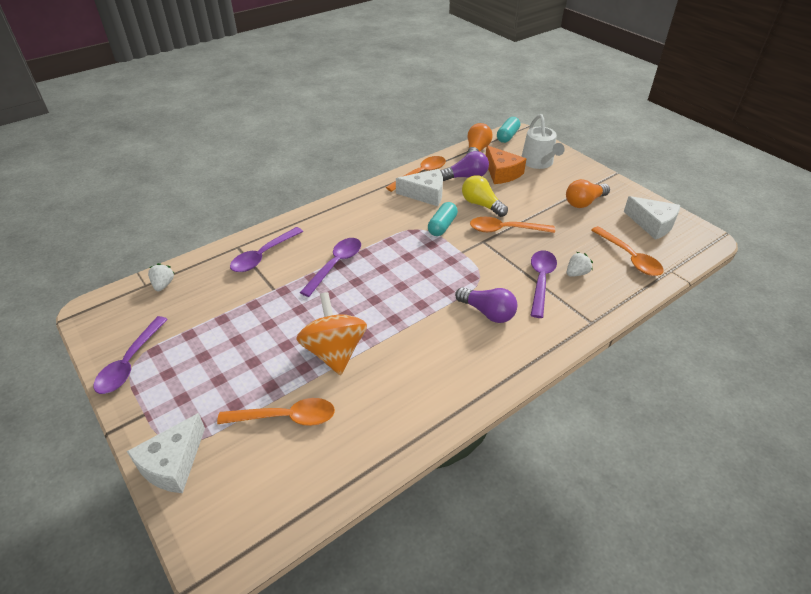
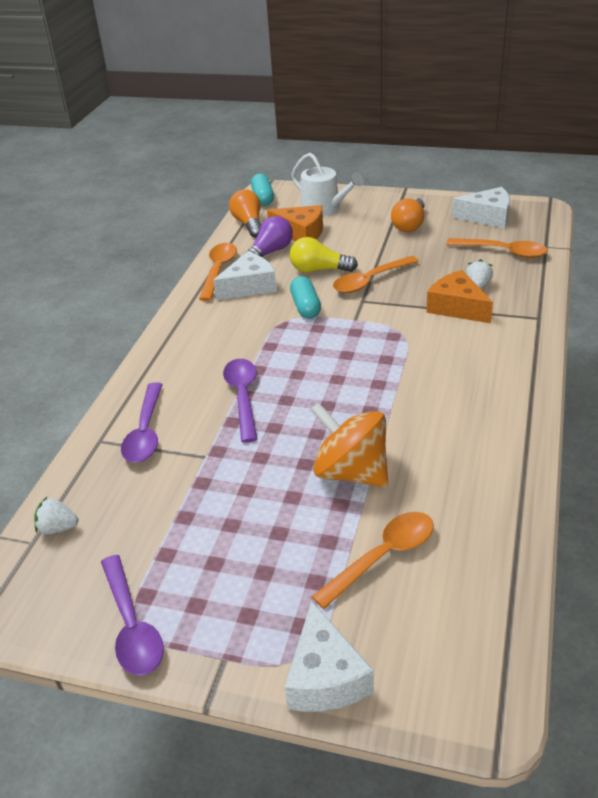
camera: 35 degrees left, 5 degrees down
white strawberry [148,263,174,291] -> white strawberry turned 45 degrees counterclockwise [34,497,78,534]
purple light bulb [455,287,517,323] -> none
purple spoon [531,250,557,318] -> orange cheese [426,270,493,323]

